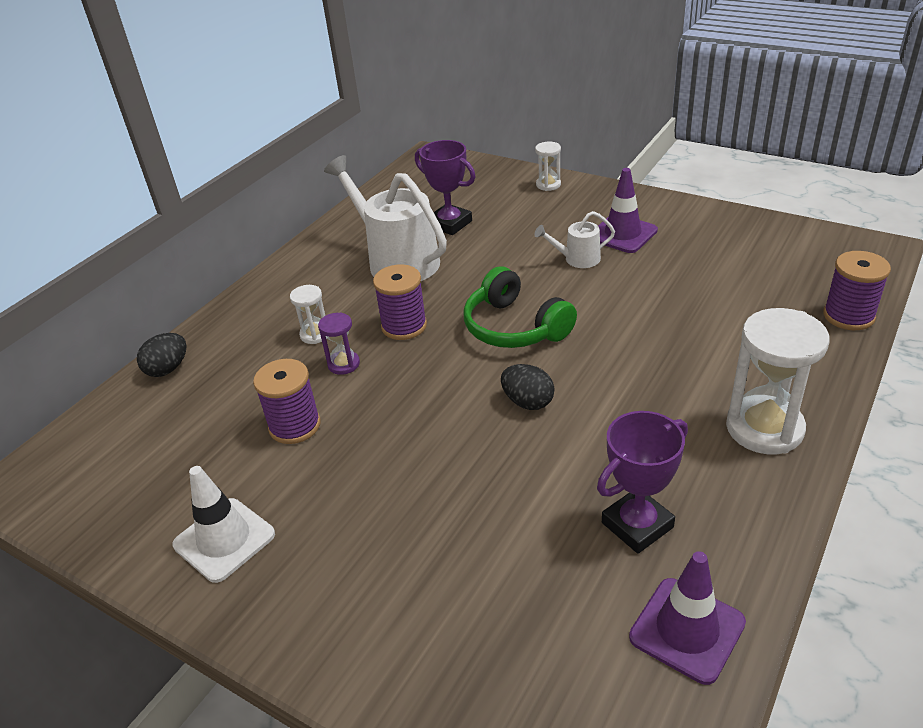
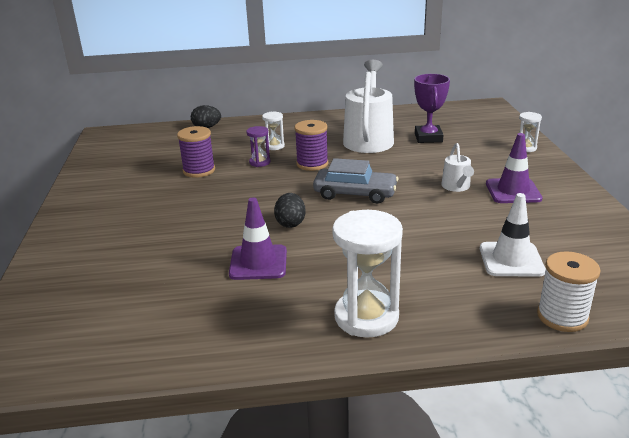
camera: 50 degrees right, 10 degrees down
white traffic cone [172,466,275,583] -> white traffic cone moved to [480,193,546,276]
green headphones [463,266,577,348] -> grey car [313,158,398,204]
white watering can [535,211,615,268] -> white watering can turned 135 degrees counterclockwise [441,143,474,192]
purple trophy [597,411,688,554] -> none
purple traffic cone [629,551,746,685] -> purple traffic cone moved to [229,197,287,280]
purple spool [823,251,891,330] -> white spool [537,251,601,332]

